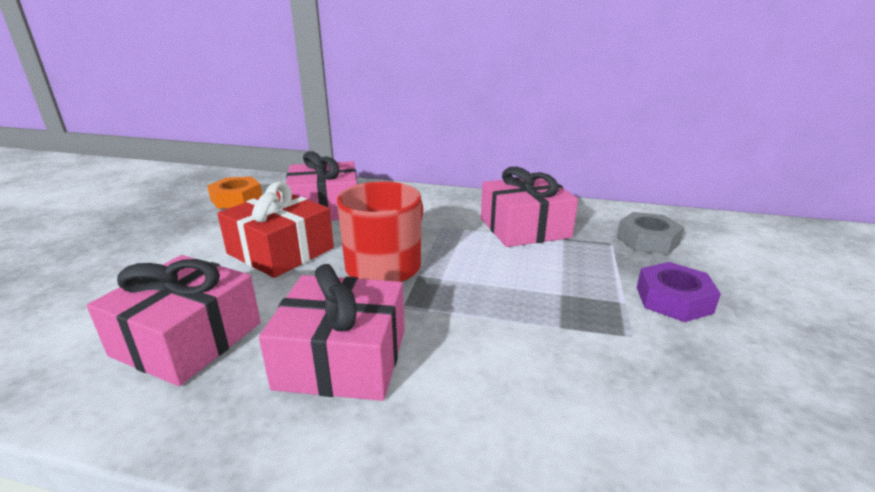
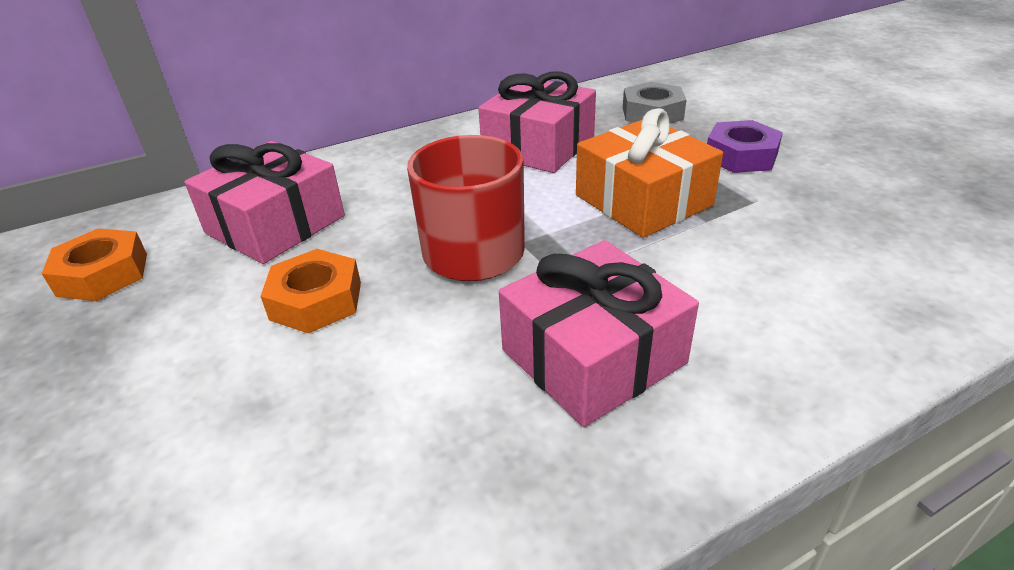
camera: 40 degrees left, 10 degrees up
pink gift [87,255,261,386] -> none
red gift [217,182,334,278] -> orange nut [260,249,361,334]
none -> orange gift [576,108,723,238]

